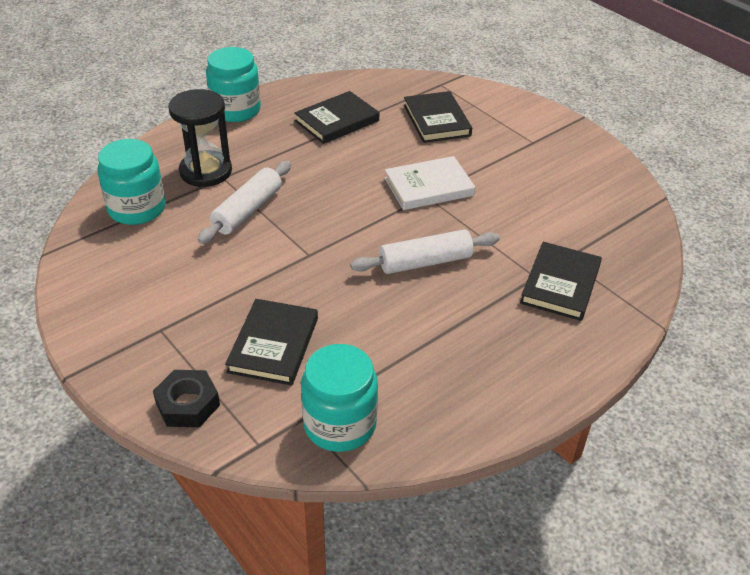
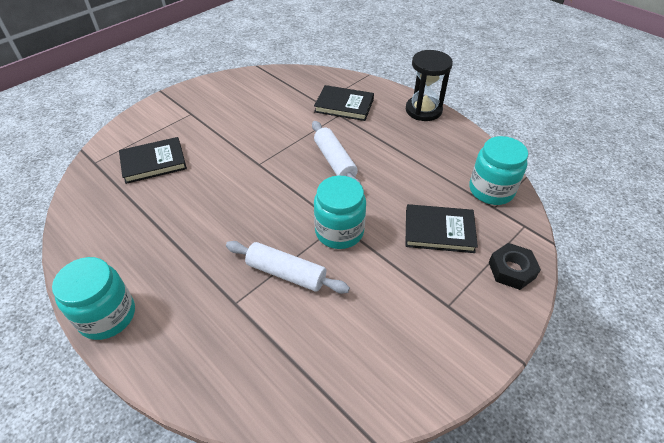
camera: 95 degrees left, 5 degrees up
turquoise jar [98,139,165,225] -> turquoise jar moved to [314,176,366,249]
black hourglass [168,89,232,187] -> black hourglass moved to [406,50,453,121]
black book [294,91,379,144] -> none
white book [385,156,475,210] -> none

